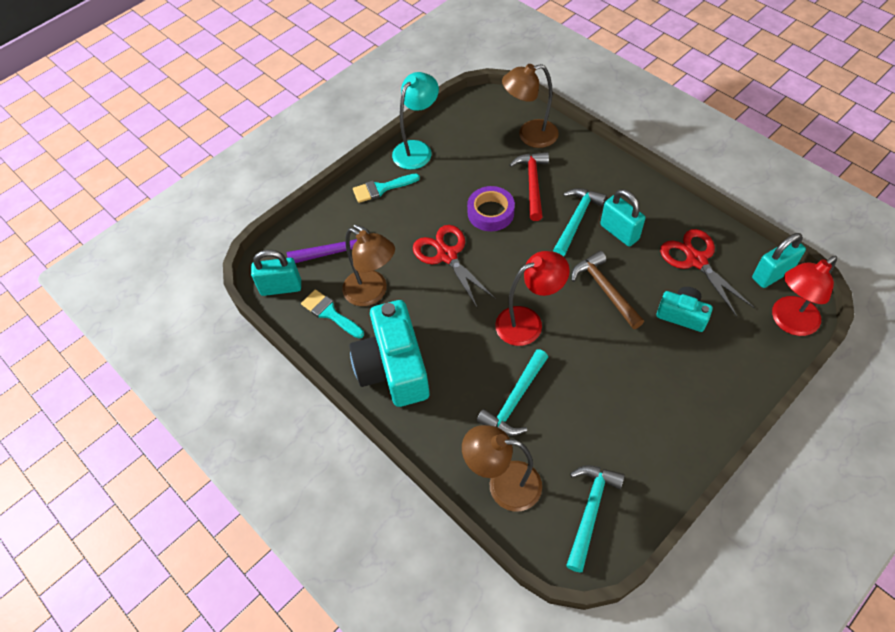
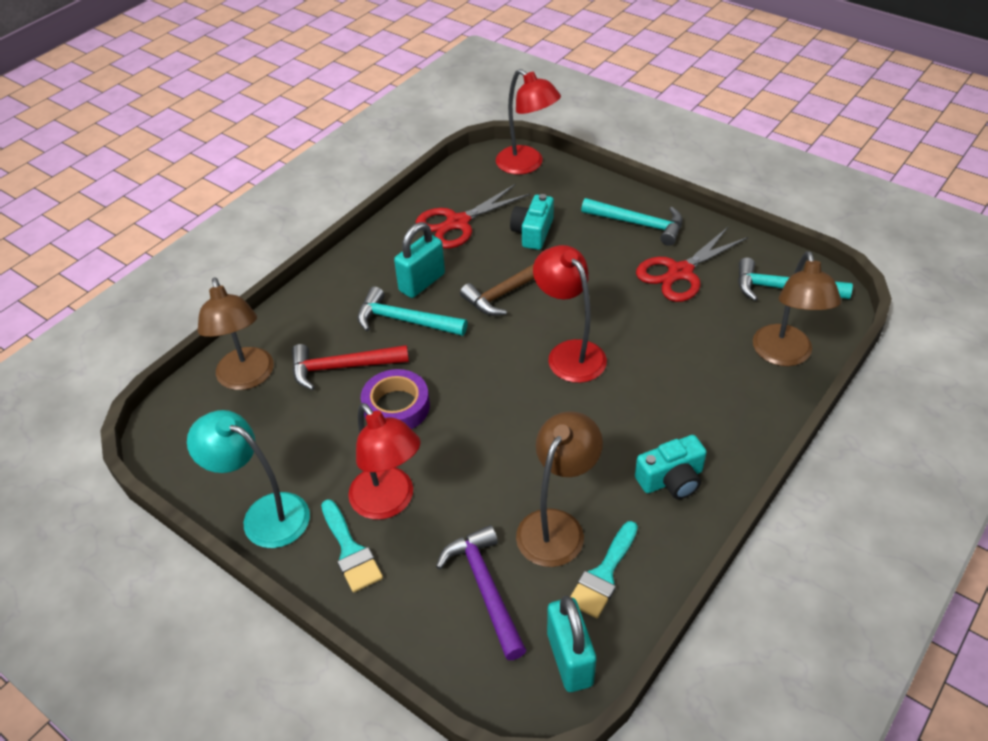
camera: 100 degrees left, 10 degrees down
turquoise camera [349,300,430,407] -> turquoise camera [635,435,707,499], size x0.53
red scissors [413,225,496,309] -> red scissors moved to [636,227,748,302]
turquoise hammer [477,349,548,436] -> turquoise hammer moved to [581,198,683,246]
turquoise padlock [752,233,806,288] -> none
none -> red lamp [348,403,421,520]

